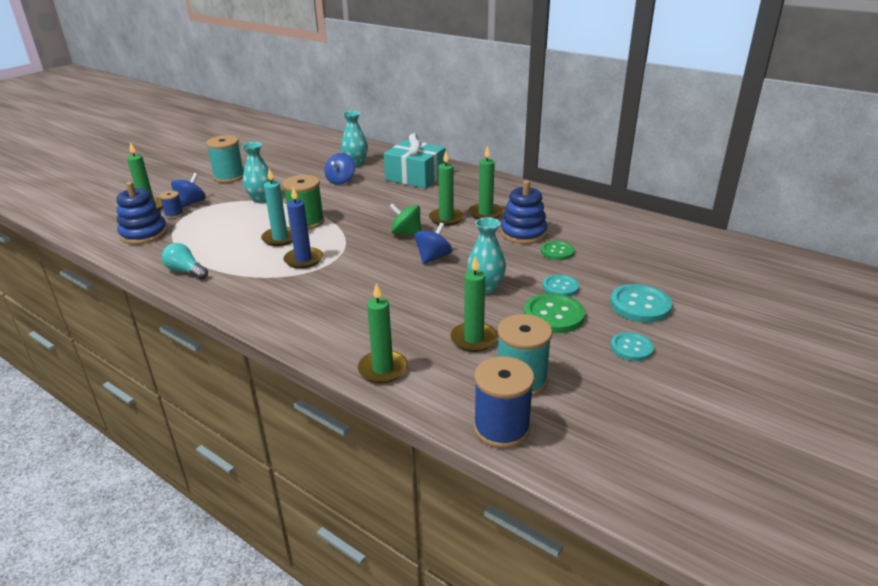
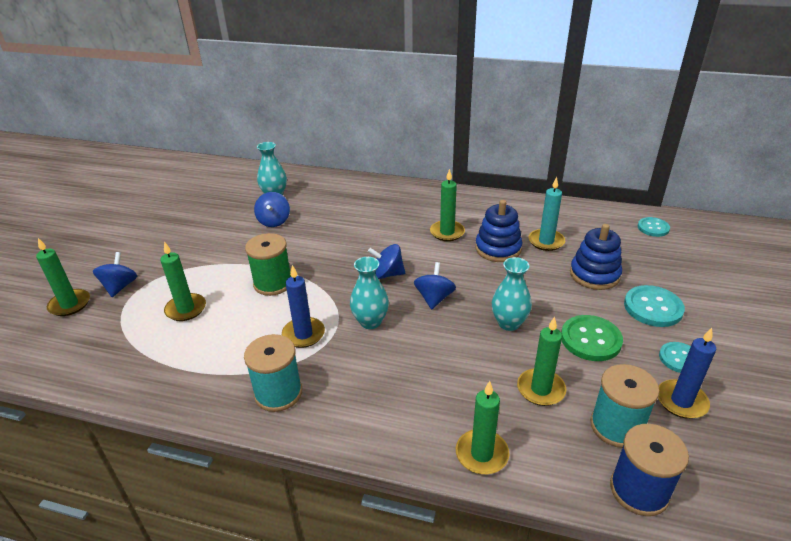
camera: 20 degrees left, 5 degrees up
blue stacking toy [116,182,168,245] -> blue stacking toy moved to [570,224,622,290]
blue spool [160,191,184,219] -> none
turquoise light bulb [162,243,208,279] -> none
turquoise spool [206,135,244,183] -> turquoise spool moved to [244,334,302,412]
turquoise vase [242,142,274,203] -> turquoise vase moved to [350,257,389,329]
turquoise candle [261,169,293,246] -> turquoise candle moved to [529,177,565,251]
turquoise gift [384,133,446,188] -> none
green spinning top [389,203,422,235] -> blue spinning top [368,244,405,279]
green candle [429,151,464,226] -> green candle moved to [160,242,206,321]
green button [541,241,574,260] -> none
turquoise button [543,274,579,297] -> turquoise button moved to [638,217,670,237]
none -> blue candle [658,328,716,419]

